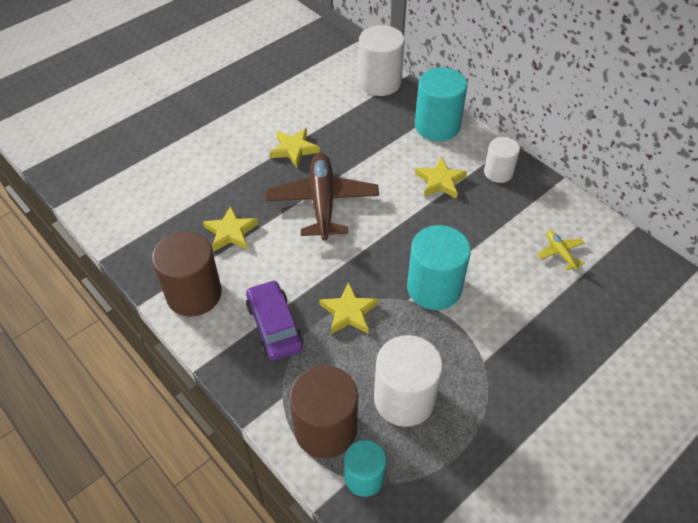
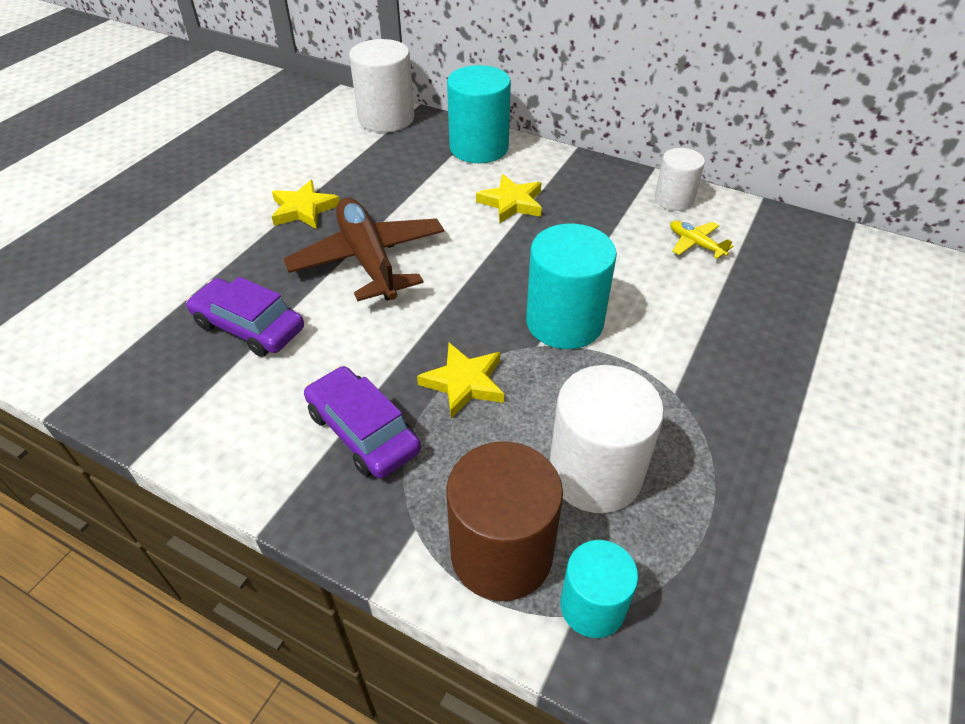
camera: 20 degrees left, 5 degrees down
brown cylinder [152,231,222,317] -> none
yellow star [203,206,258,252] -> purple car [186,277,304,357]
white cylinder [484,137,520,183] -> white cylinder moved to [655,148,705,211]

